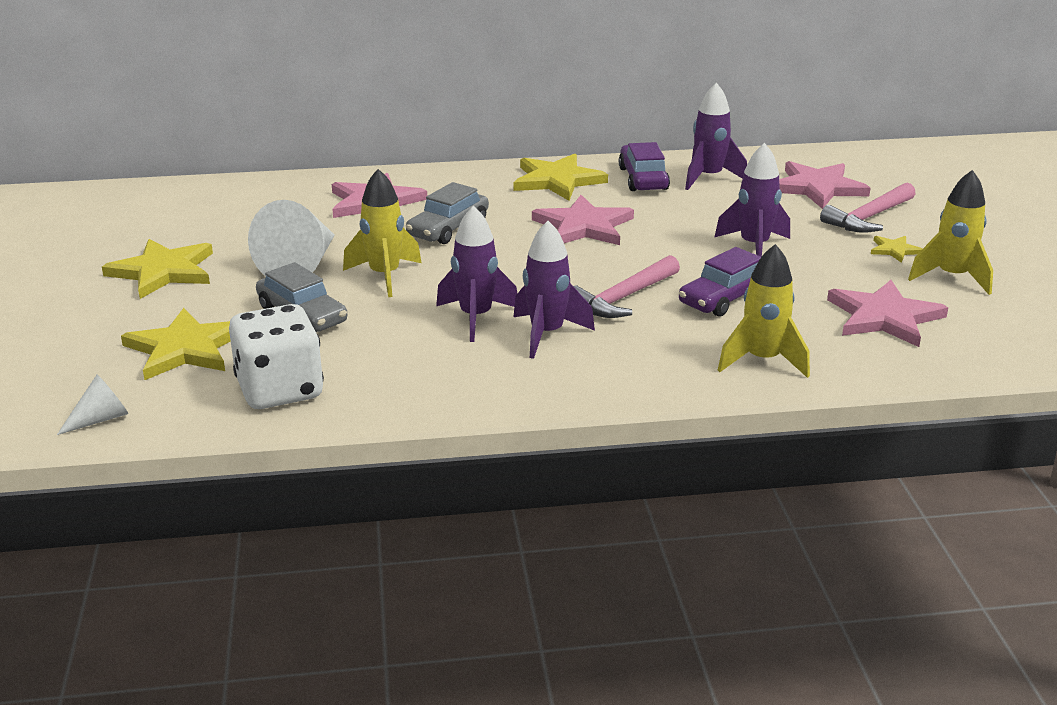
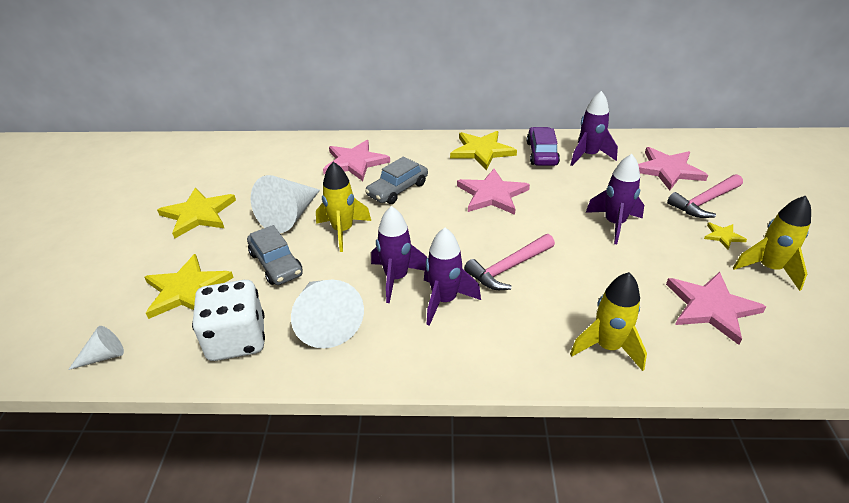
camera: 10 degrees right, 10 degrees up
purple car [679,247,761,317] -> none
none -> white cone [291,279,364,348]

